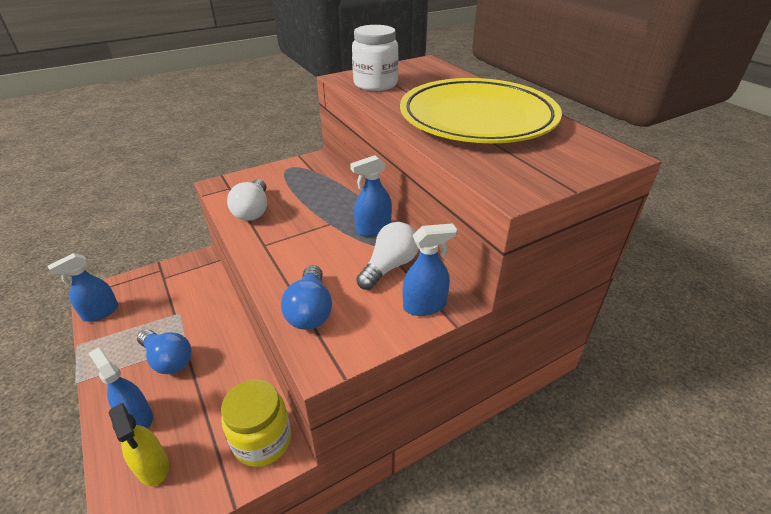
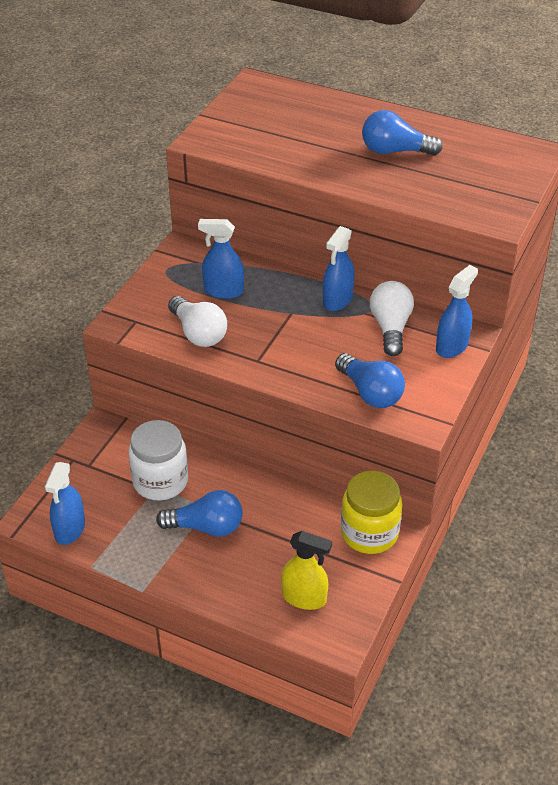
camera: 35 degrees left, 5 degrees up
blue spray bottle [89,347,153,429] -> blue spray bottle moved to [198,219,244,299]
white jar [352,25,399,91] -> white jar moved to [128,420,188,500]
yellow plate [400,78,562,143] -> blue light bulb [362,110,443,156]

